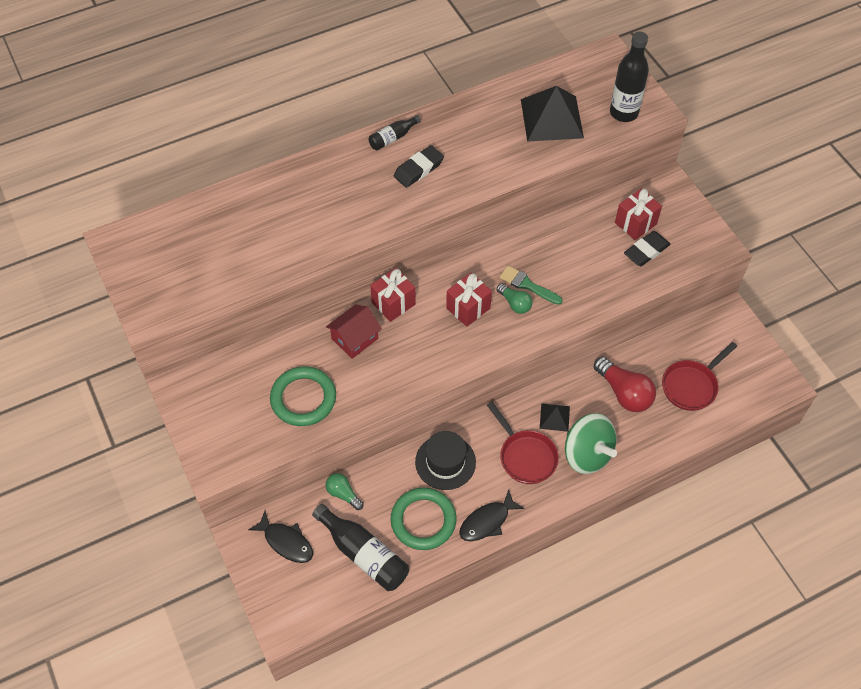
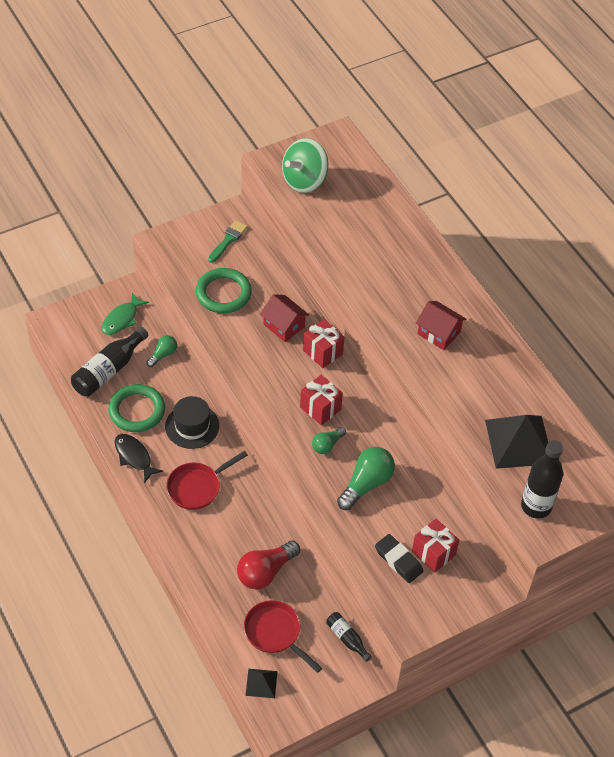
camera: 85 degrees right, 5 degrees down
black fish [248,511,313,563] -> green fish [102,293,149,335]
black bottle [369,115,421,151] -> black bottle moved to [326,612,372,662]
black eraser [394,145,444,188] -> red house [416,301,467,350]
green brush [499,266,563,305] -> green brush moved to [208,220,248,263]
black pyramid [540,403,570,432] -> black pyramid moved to [245,669,278,698]
green spinning top [565,413,617,474] -> green spinning top moved to [282,138,328,193]
none -> green light bulb [337,447,395,510]

